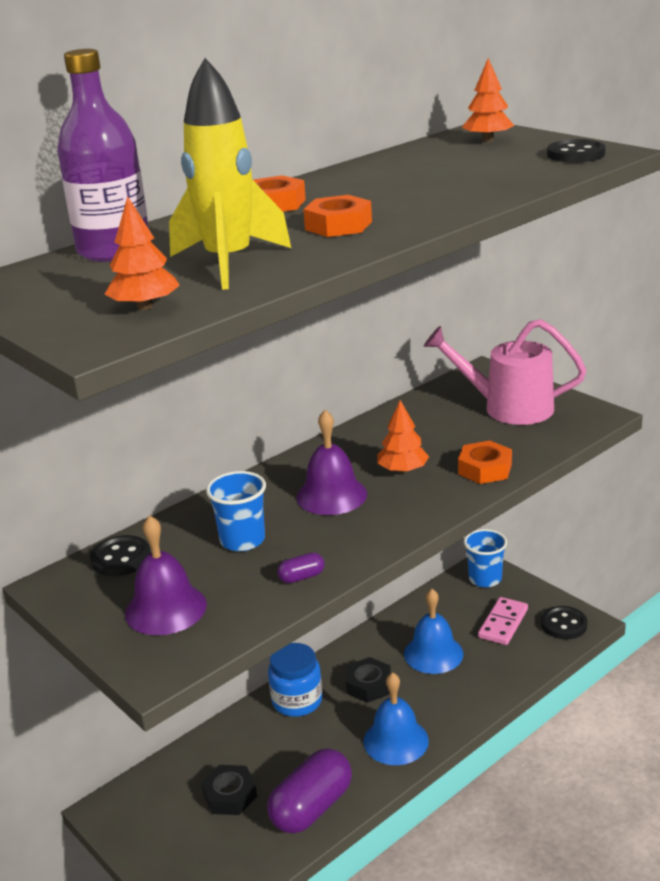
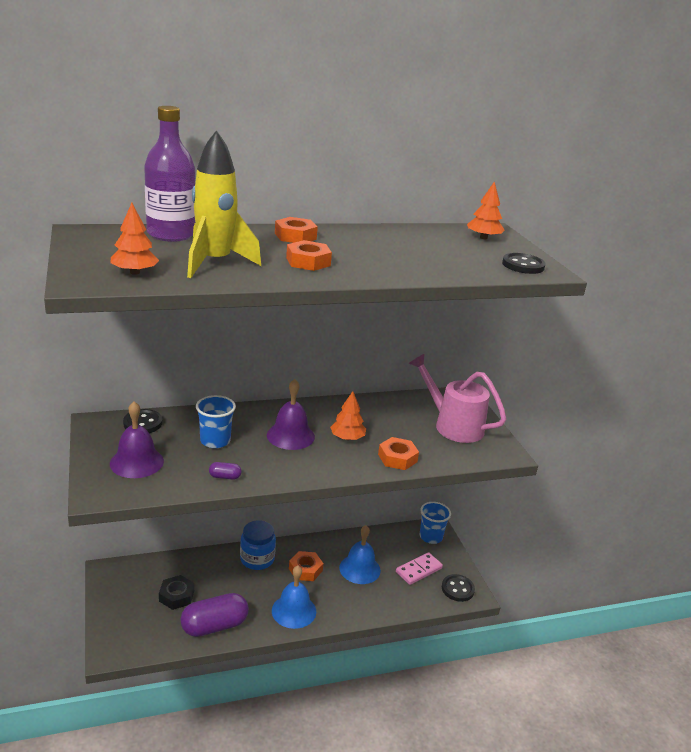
camera: 20 degrees right, 0 degrees up
black nut [346,657,391,703] -> orange nut [289,551,323,581]

